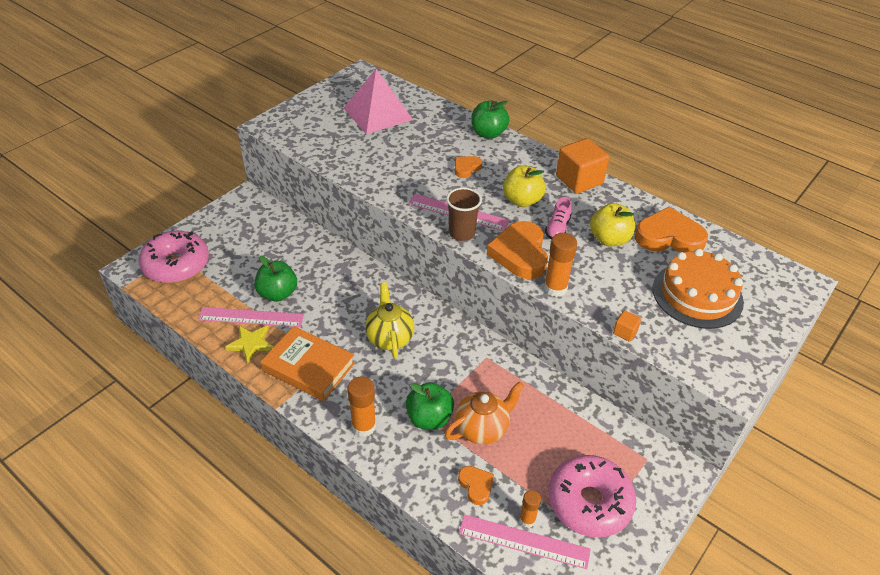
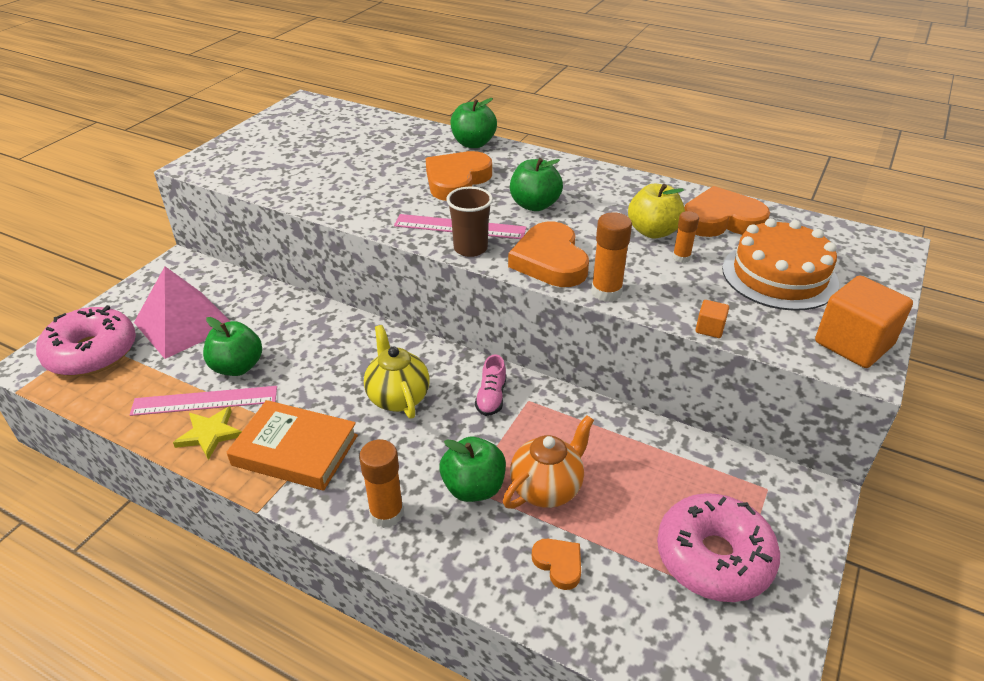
camera: 10 degrees left, 5 degrees down
pink pyramid [344,69,413,134] -> pink pyramid moved to [134,266,230,359]
orange heart [455,156,482,178] -> orange heart [426,151,492,201], size x1.94
pink ruler [459,514,591,569] -> none
yellow apple [503,166,546,207] -> green apple [510,158,563,211]
orange glue stick [519,490,541,528] -> orange glue stick moved to [672,211,699,263]
pink shoe [545,197,572,240] -> pink shoe moved to [475,354,506,416]
orange cube [556,138,609,193] -> orange cube moved to [815,276,913,368]

